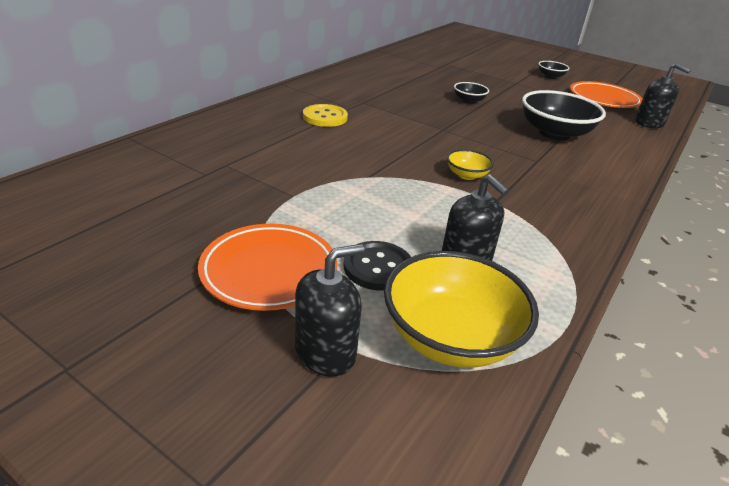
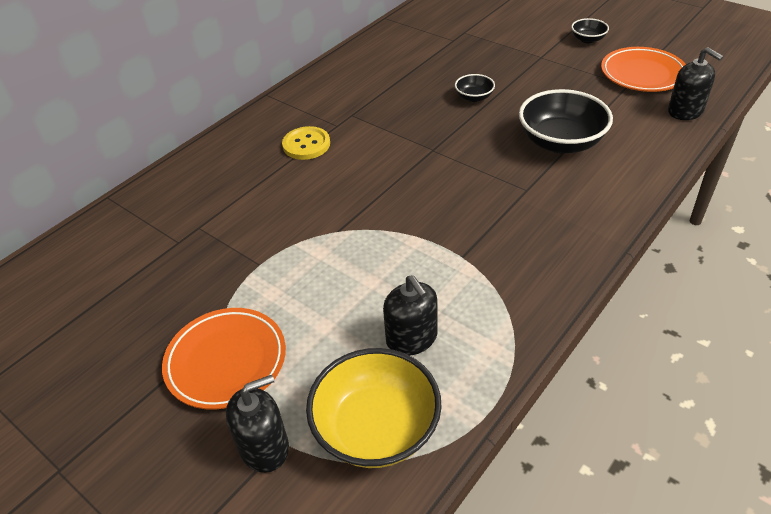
camera: 10 degrees right, 10 degrees up
black button [344,241,411,291] -> none
yellow bowl [447,149,494,180] -> none

